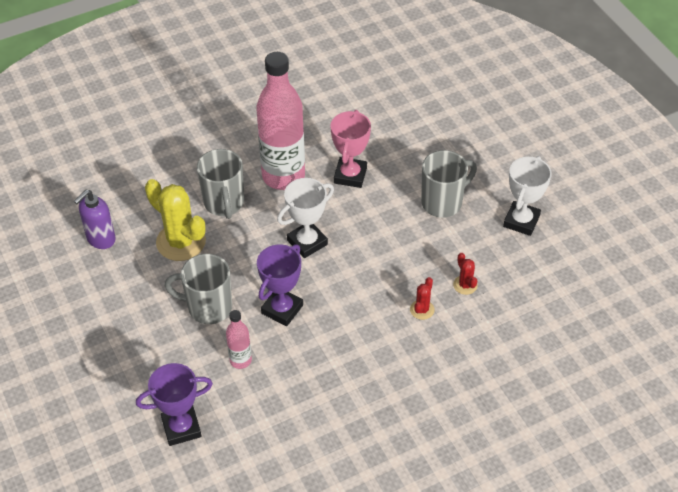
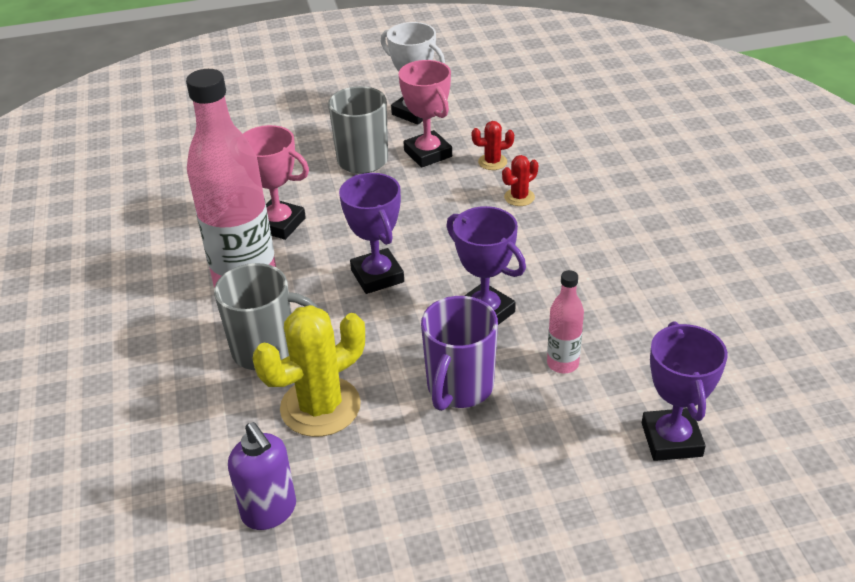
camera: 75 degrees left, 10 degrees down
grey mug [165,254,232,324] -> purple mug [421,296,498,411]
white trophy [277,178,334,258] -> purple trophy [339,173,404,294]
red cactus [410,277,435,320] -> red cactus turned 75 degrees counterclockwise [502,155,538,206]
none -> pink trophy [399,60,452,168]

